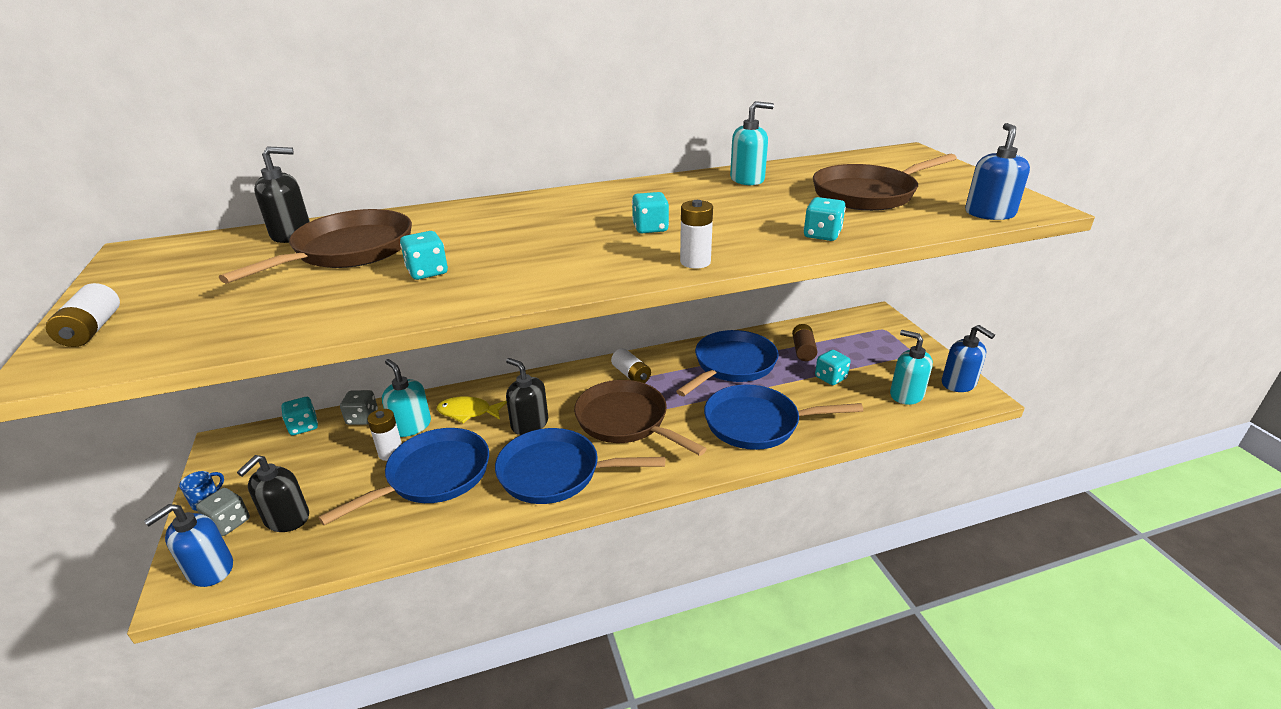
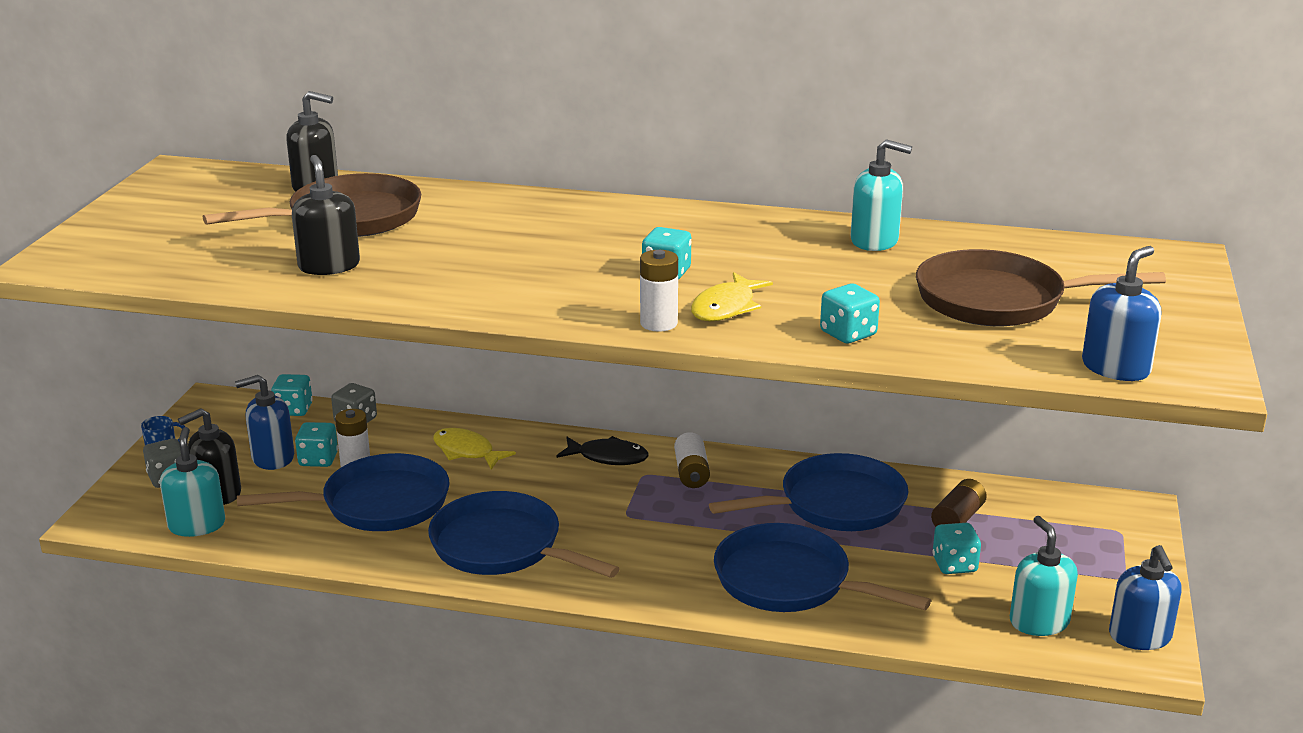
camera: 30 degrees right, 5 degrees down
white battery [46,283,120,347] -> none
blue soap dispenser [144,504,233,587] -> blue soap dispenser moved to [235,375,294,470]
turquoise soap dispenser [382,359,431,437] -> turquoise soap dispenser moved to [160,427,225,537]
turquoise dice [400,231,448,280] -> turquoise dice moved to [295,422,338,467]
black soap dispenser [506,358,548,435] -> black soap dispenser moved to [292,155,360,275]
brown pan [574,380,707,456] -> none
none -> black fish [556,436,649,465]
none -> yellow fish [691,272,773,321]

